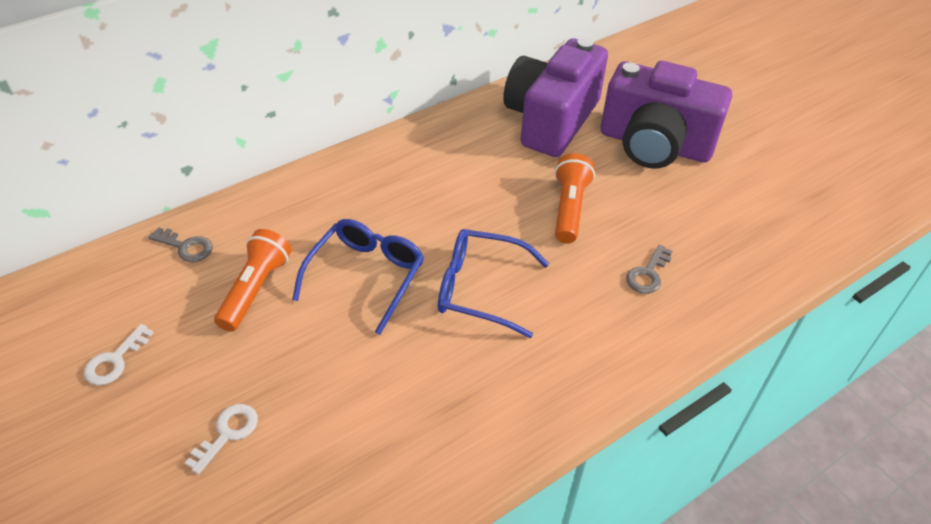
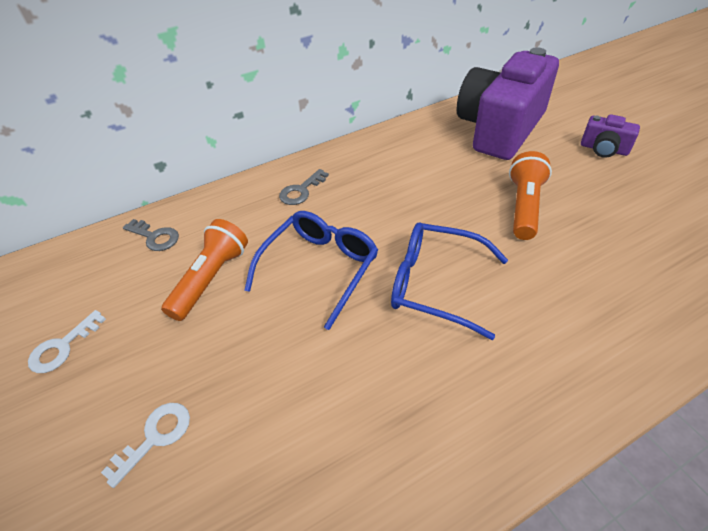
camera: 10 degrees right, 0 degrees up
purple camera [601,61,732,169] -> purple camera [581,114,640,158], size x0.42
grey key [626,244,672,294] -> grey key moved to [279,169,329,205]

